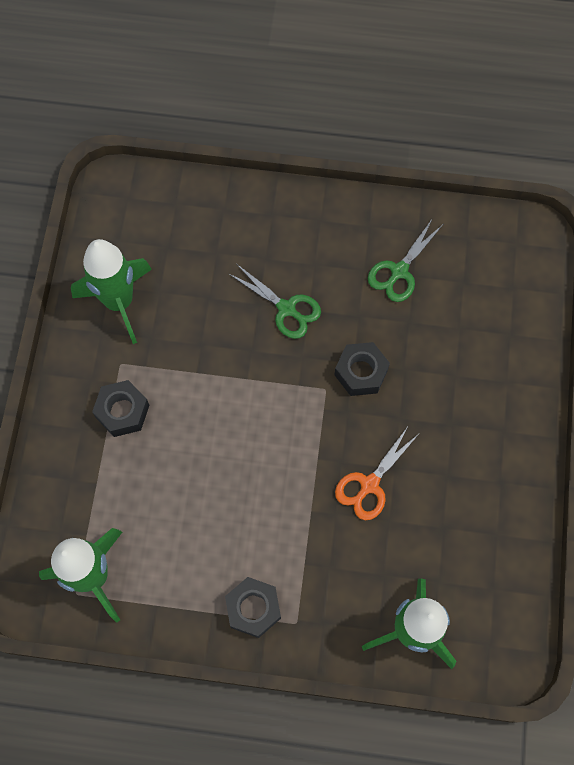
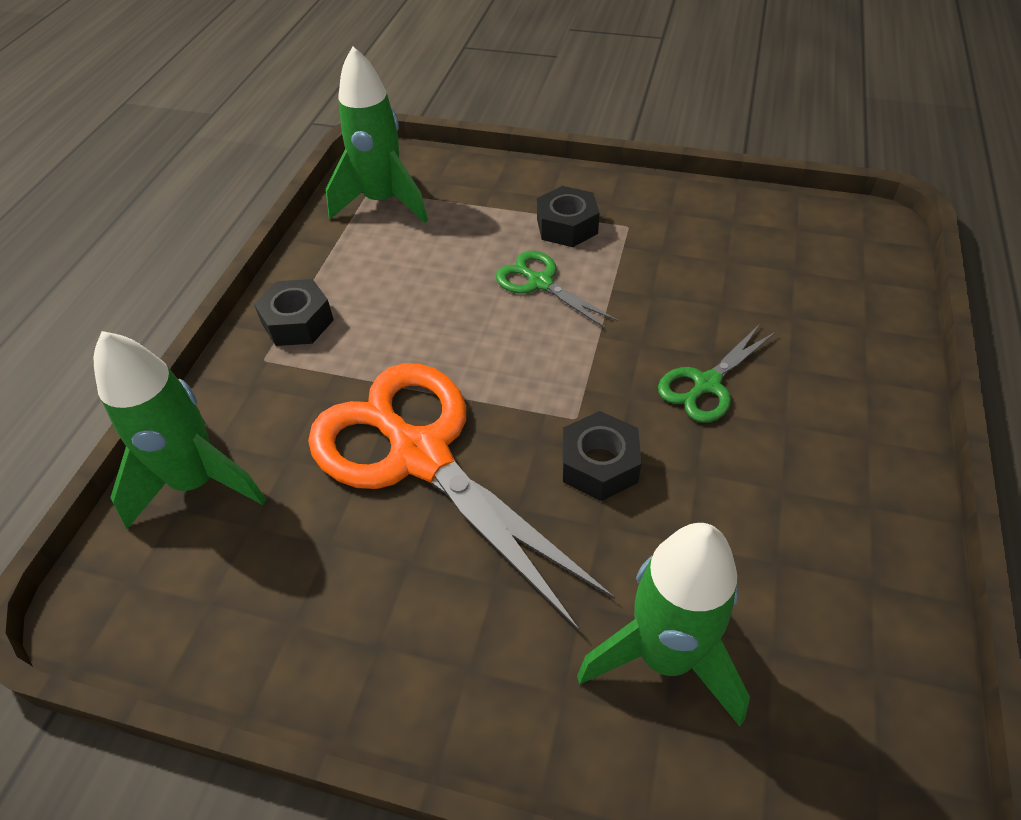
camera: 100 degrees right, 20 degrees down
green rocket [71,239,152,344] -> green rocket moved to [577,523,750,726]
orange scissors [335,425,419,520] -> orange scissors [308,363,615,632], size x2.15
green scissors [368,218,442,302] -> green scissors moved to [496,251,618,330]

